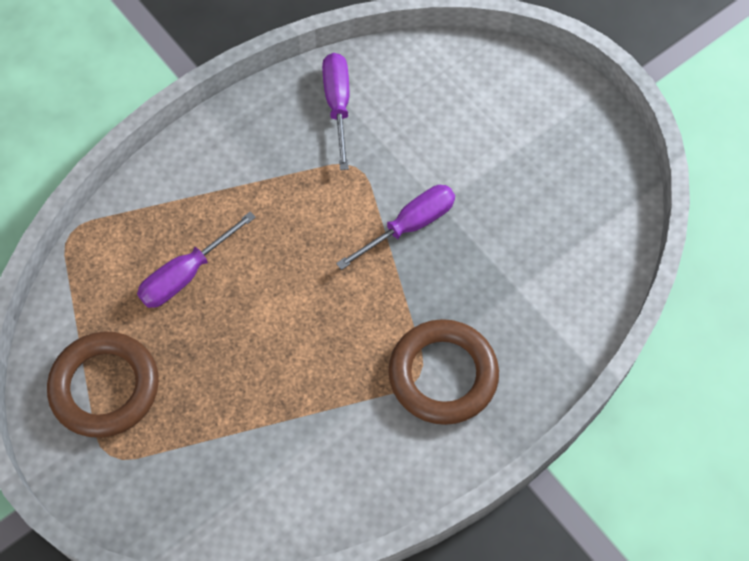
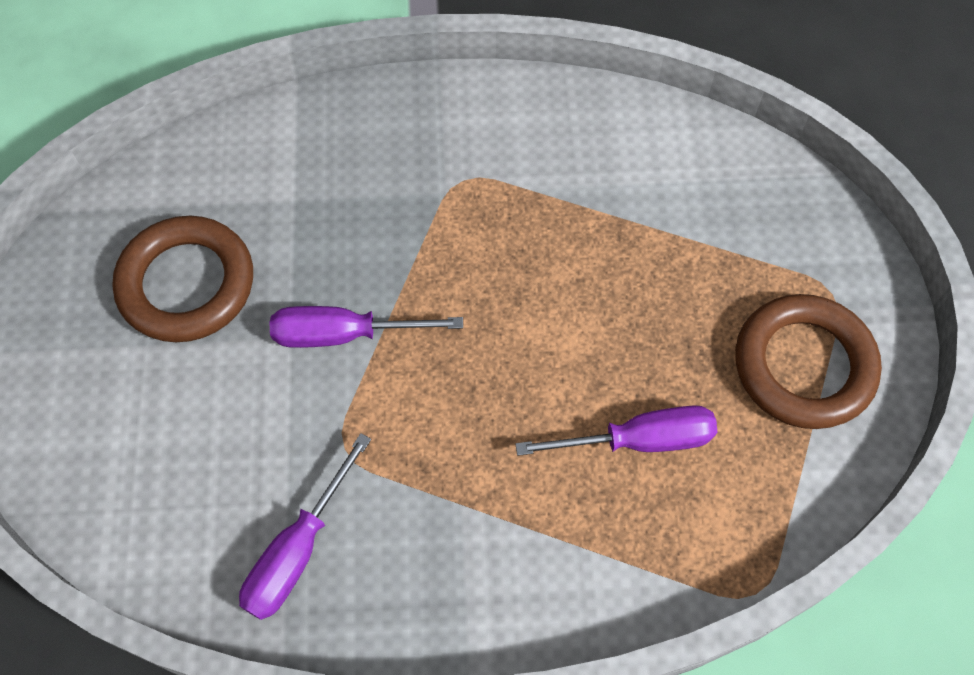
camera: 145 degrees left, 0 degrees up
brown ring [388,319,499,425] -> brown ring moved to [112,216,253,342]

